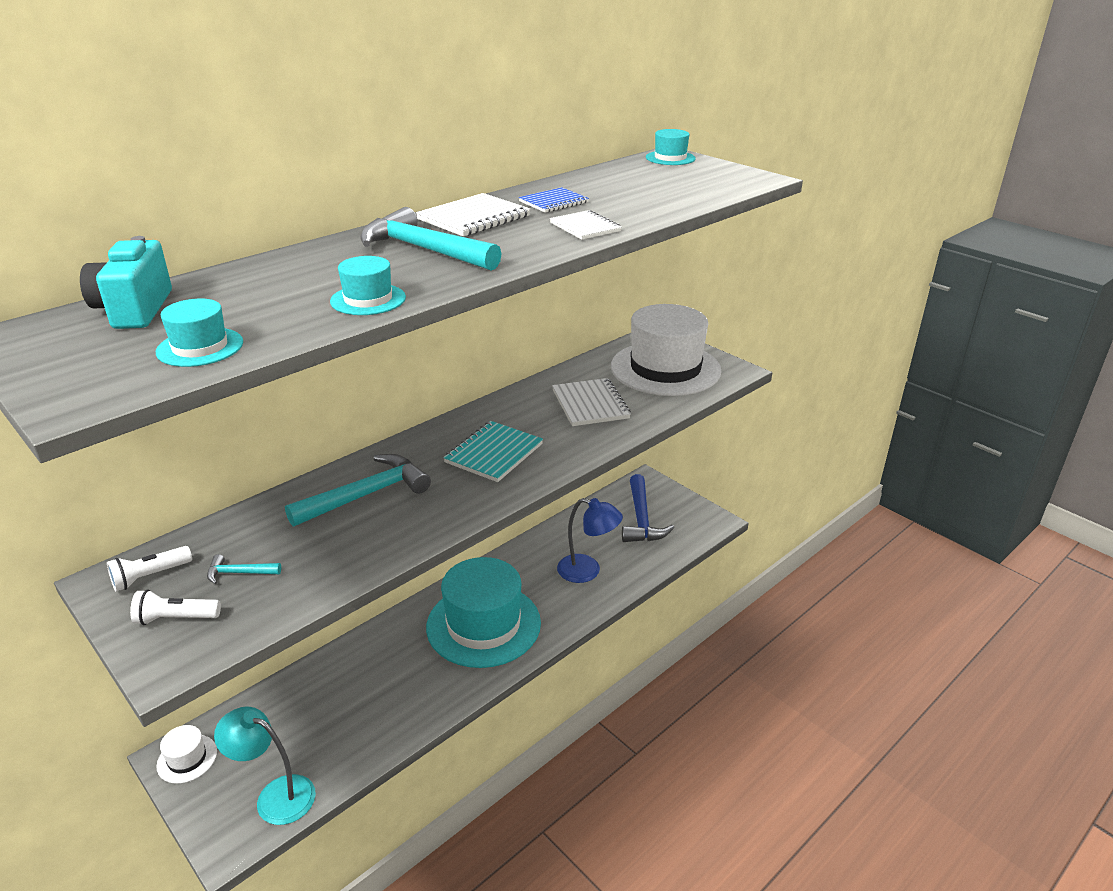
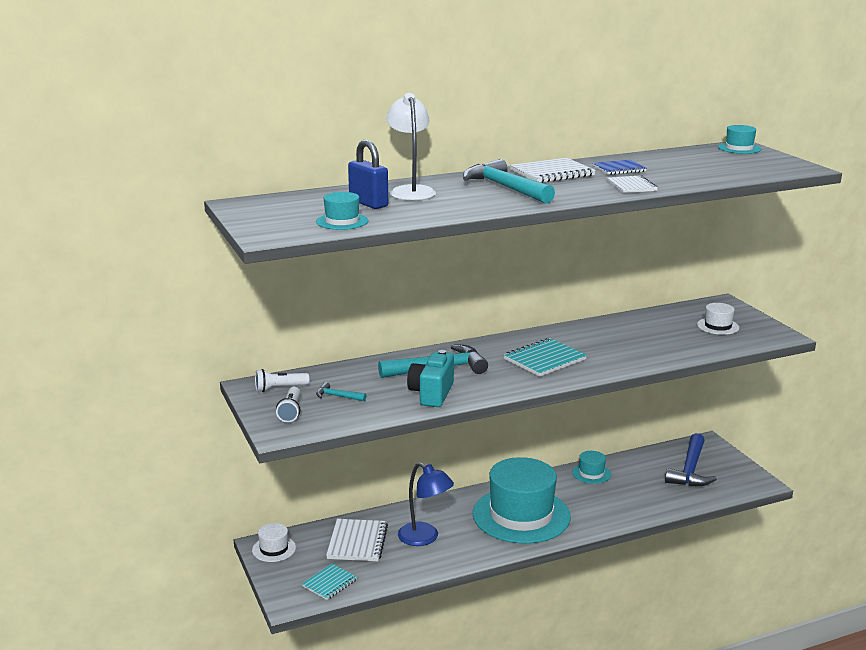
camera: 20 degrees right, 10 degrees down
turquoise camera [80,236,172,329] -> turquoise camera moved to [407,350,454,407]
white flashlight [130,590,221,625] -> white flashlight turned 105 degrees counterclockwise [276,387,301,422]
turquoise lamp [214,707,316,825] -> turquoise notebook [302,564,357,600]
turquoise hat [330,256,406,315] -> turquoise hat moved to [572,451,611,484]
white notebook [552,378,631,426] -> white notebook moved to [326,519,388,561]
blue lamp [557,498,623,583] -> blue lamp moved to [398,462,454,546]
white hat [611,304,722,396] -> white hat [697,303,739,335], size x0.42
none -> blue padlock [348,140,388,209]
none -> white lamp [386,93,436,201]

